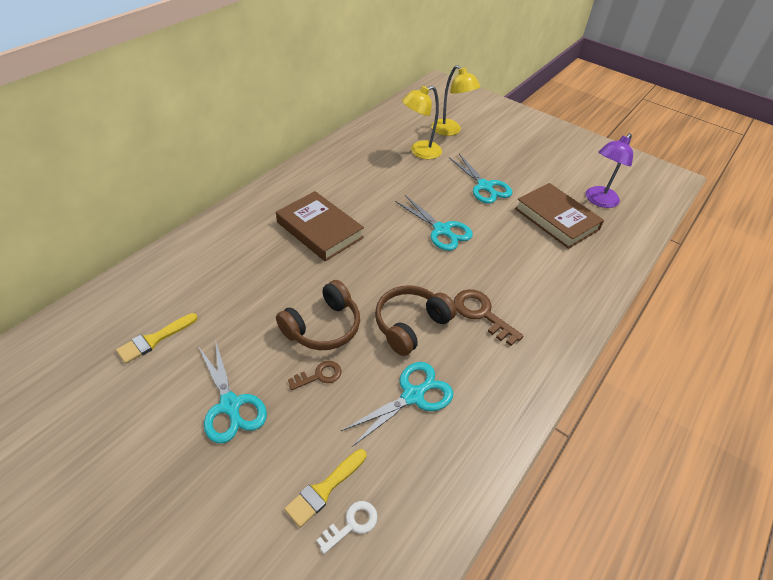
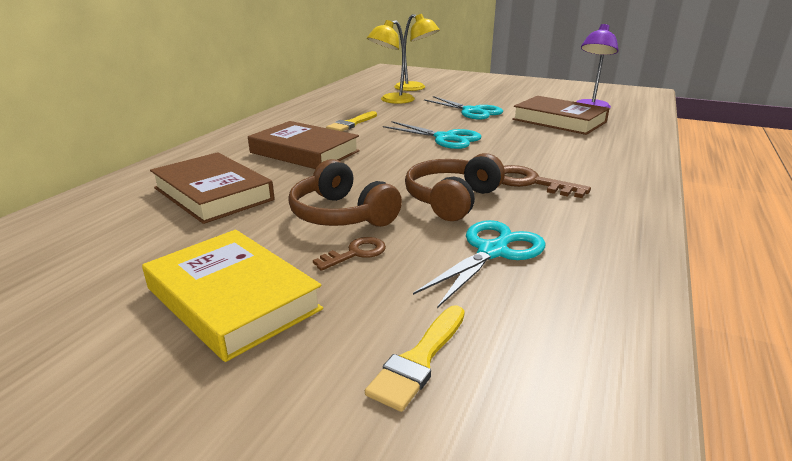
camera: 10 degrees left, 20 degrees down
yellow brush [116,313,198,364] -> yellow brush moved to [326,111,377,131]
turquoise scissors [198,339,267,443] -> yellow book [142,230,323,362]
brown headphones [276,280,360,350] -> brown headphones turned 105 degrees clockwise [288,159,402,227]
white key [316,501,378,554] -> none
none -> brown book [150,152,274,224]

